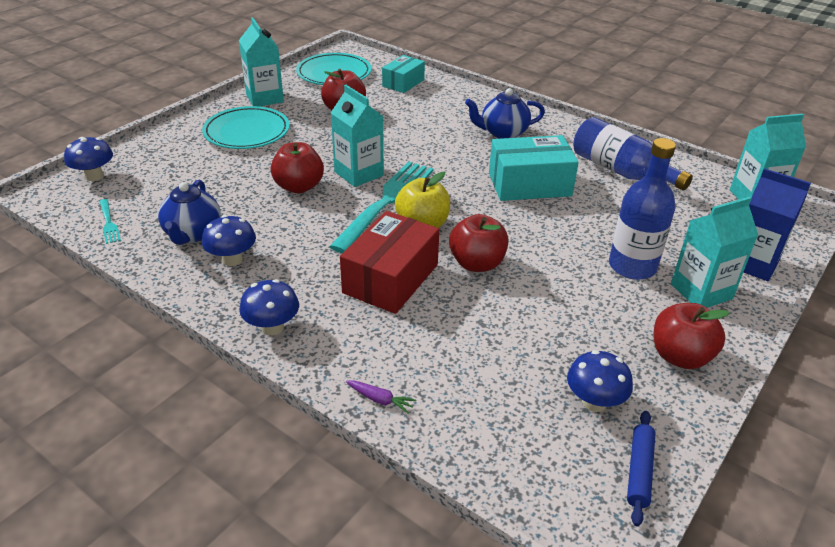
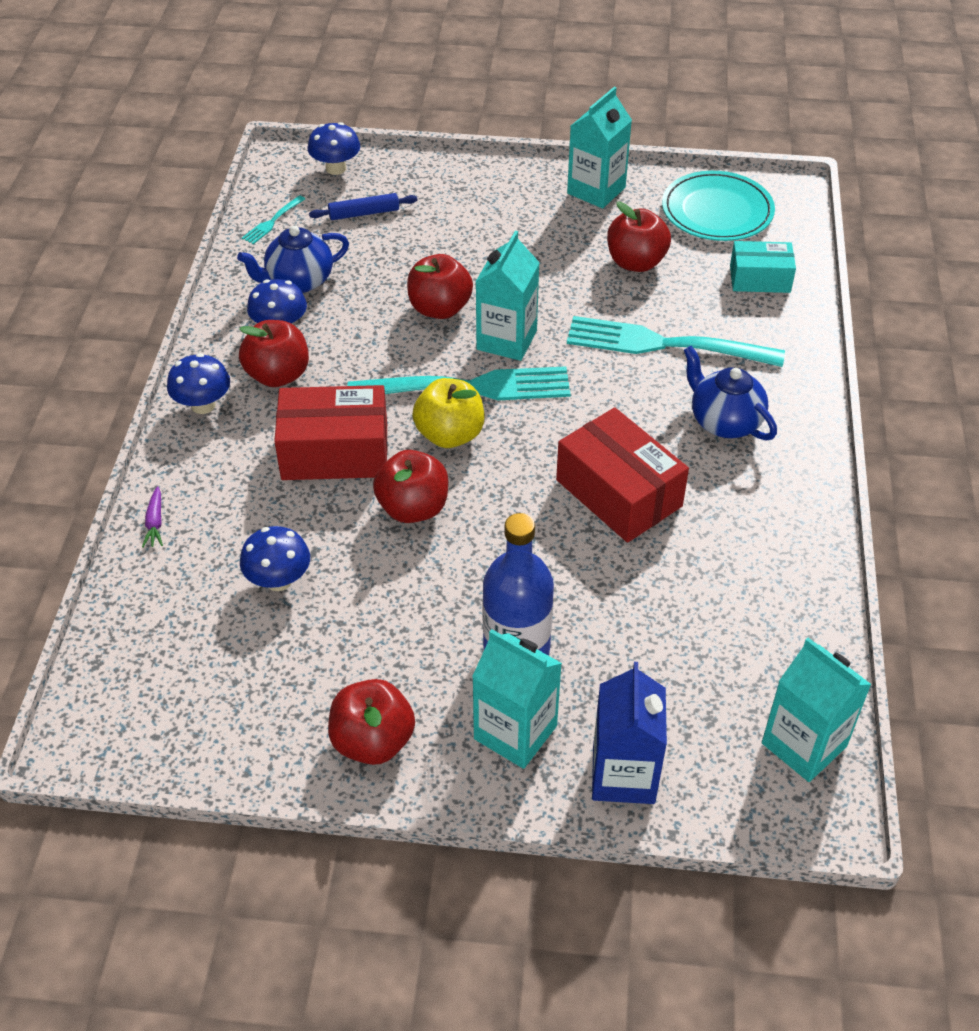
camera: 60 degrees right, 10 degrees up
turquoise plate [202,106,290,149] -> none
turquoise box [489,135,579,201] -> red box [556,407,689,543]
blue mushroom [567,350,633,412] -> blue mushroom moved to [240,526,310,591]
blue bottle [573,117,693,190] -> none
blue rolling pin [627,411,656,527] -> blue rolling pin moved to [309,193,418,220]
none -> red apple [239,320,309,387]
none -> turquoise fork [567,316,785,367]

